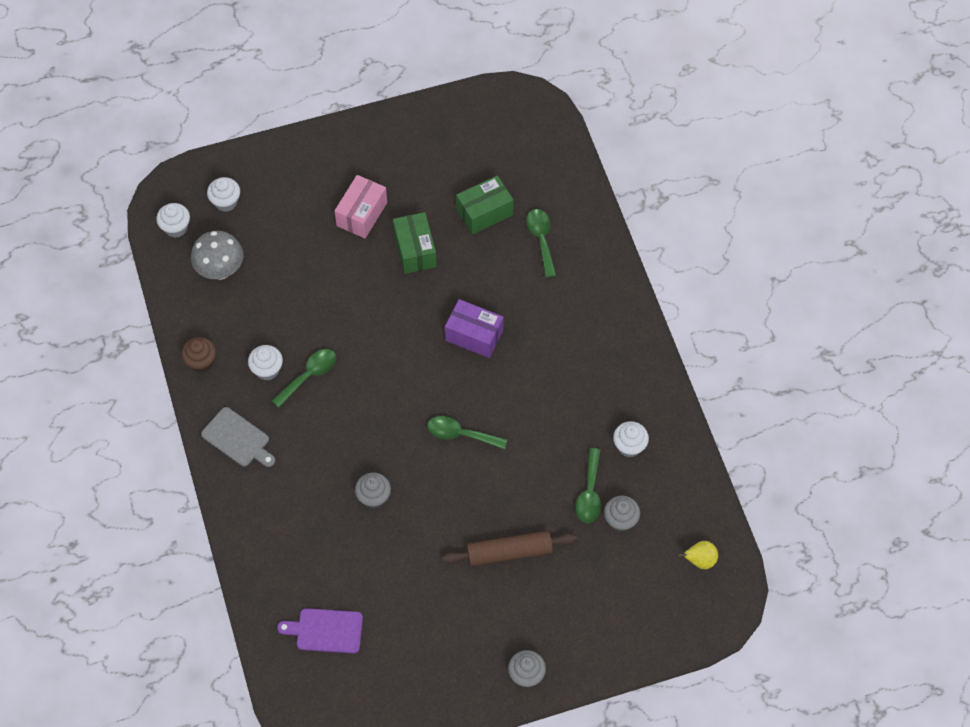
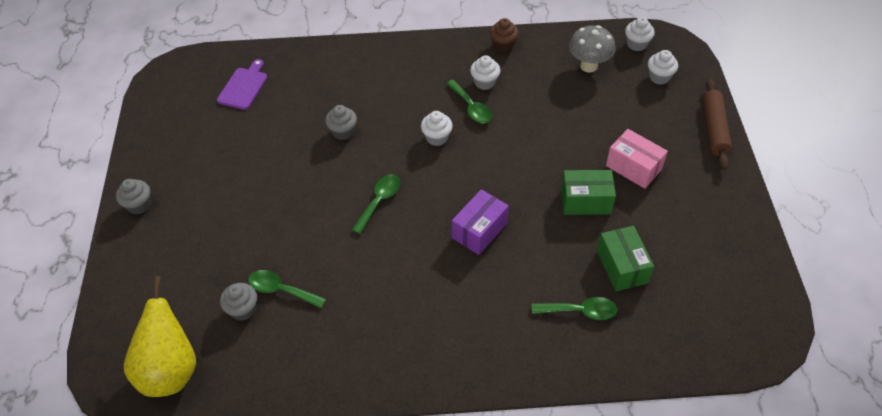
camera: 105 degrees right, 10 degrees down
grey cutting board [201,407,275,467] -> none
brown rolling pin [442,531,577,566] -> brown rolling pin moved to [703,79,732,170]
white cupcake [613,421,649,457] -> white cupcake moved to [421,111,453,146]
yellow pear [678,541,718,569] -> yellow pear [124,276,196,397], size x2.23

